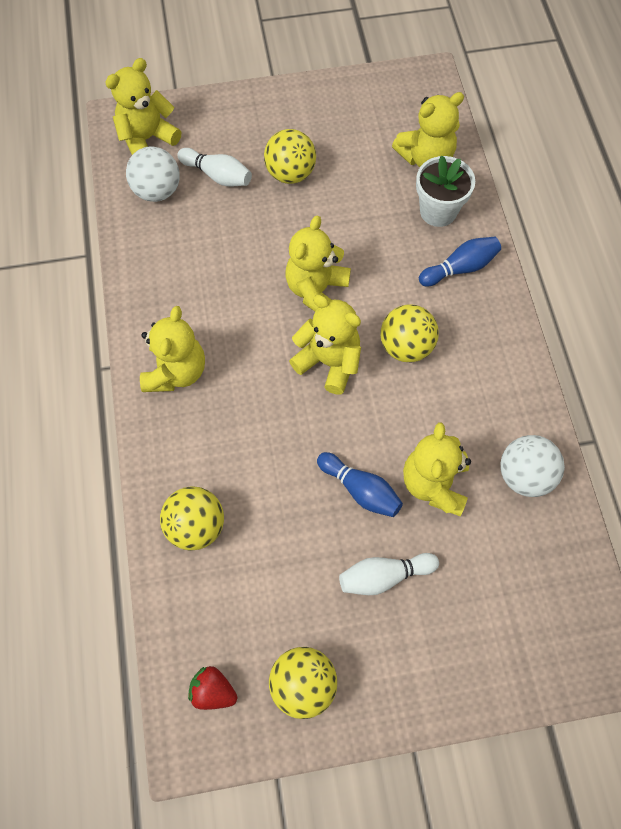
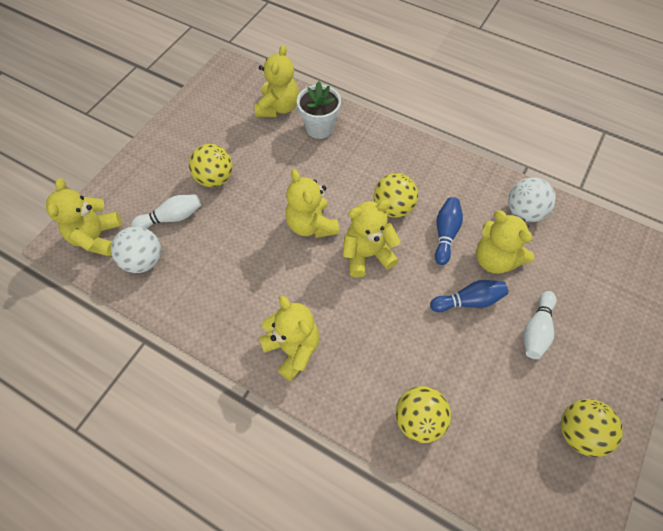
camera: 50 degrees left, 5 degrees down
red strawberry [188,666,237,710] -> none
blue bowling pin [419,237,501,287] -> blue bowling pin moved to [435,197,463,265]

